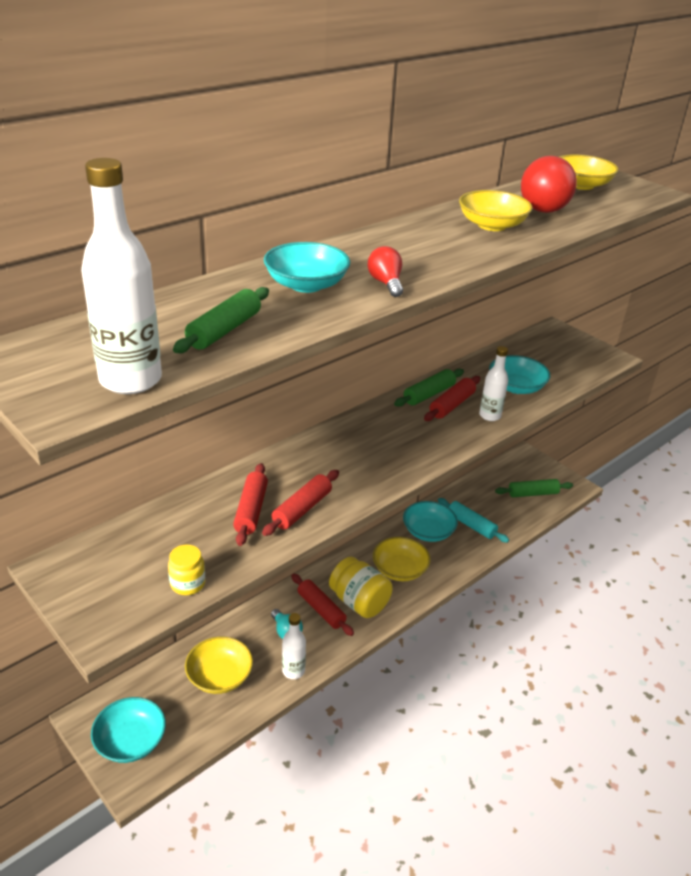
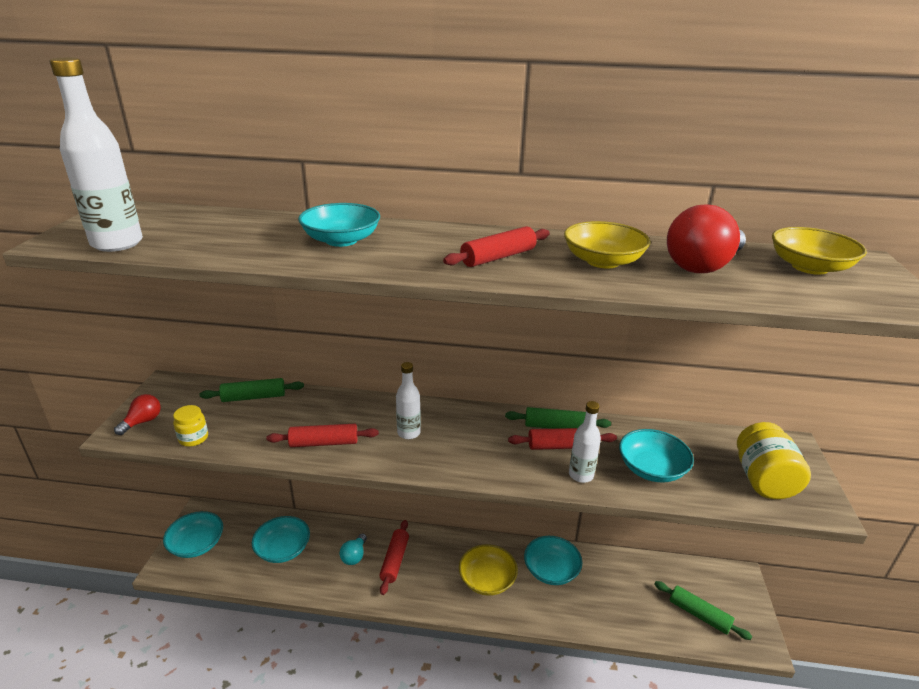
camera: 50 degrees right, 5 degrees down
green rolling pin [173,287,269,353] -> green rolling pin moved to [200,378,304,402]
yellow bowl [185,637,253,694] -> turquoise bowl [252,516,310,563]
red rolling pin [233,463,268,546] -> red rolling pin moved to [443,226,550,267]
white bottle [282,613,306,679] -> white bottle moved to [396,362,421,439]
yellow jar [329,557,393,618] -> yellow jar moved to [737,422,811,499]
red light bulb [368,246,403,297] -> red light bulb moved to [114,394,161,435]
turquoise rolling pin [438,498,509,543] -> none

